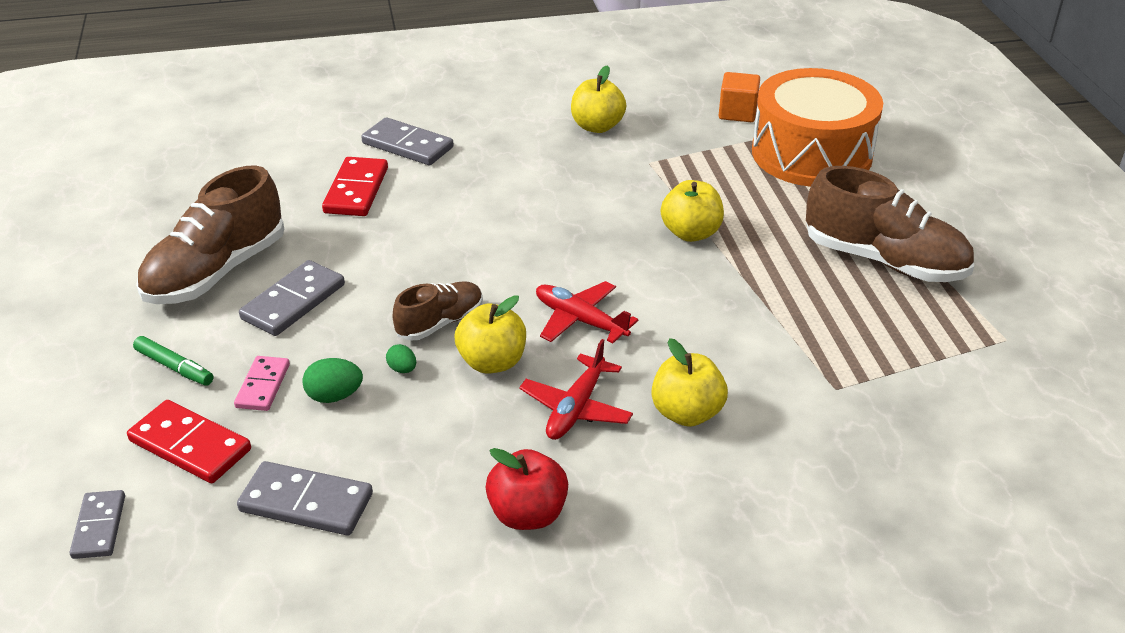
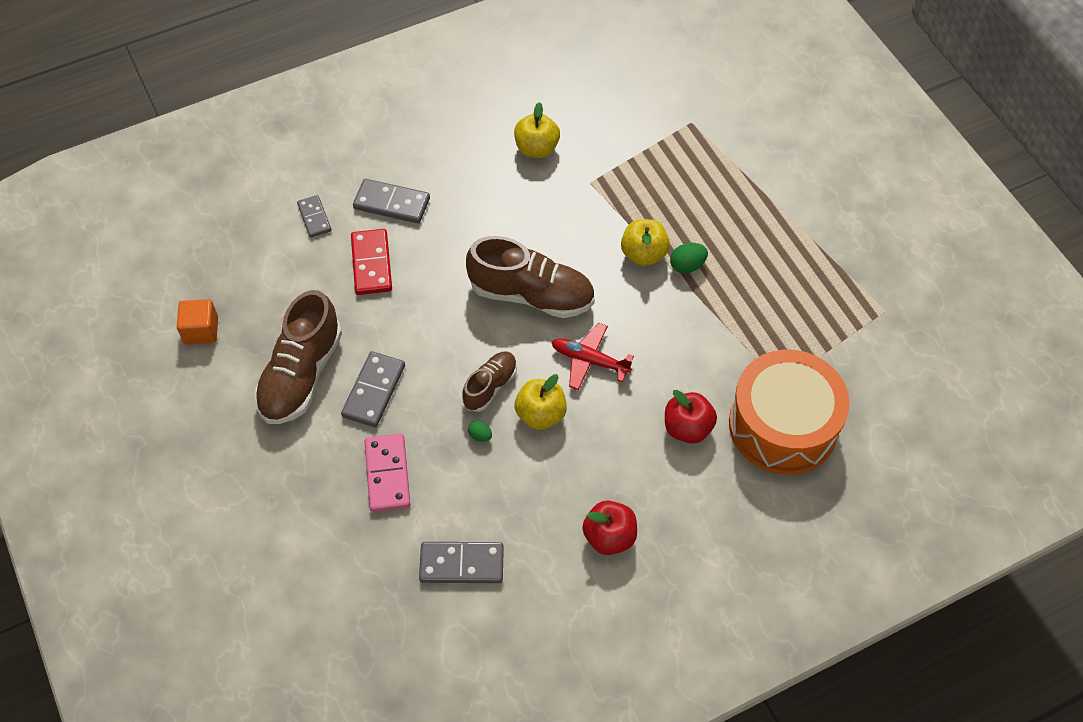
camera: 15 degrees left, 20 degrees up
grey domino [70,490,125,559] -> grey domino moved to [297,195,331,238]
red domino [127,400,251,483] -> none
green marker [133,336,214,386] -> none
pink domino [234,356,290,411] -> pink domino [365,434,410,512], size x1.55
green egg [302,358,363,403] -> green egg moved to [670,243,708,274]
red plane [519,339,633,440] -> none
yellow apple [651,338,728,427] -> red apple [665,390,717,444]
orange cube [719,72,760,122] -> orange cube moved to [177,299,218,344]
orange drum [752,68,883,187] -> orange drum moved to [729,350,850,475]
brown shoe [806,166,974,282] -> brown shoe moved to [466,236,595,318]

